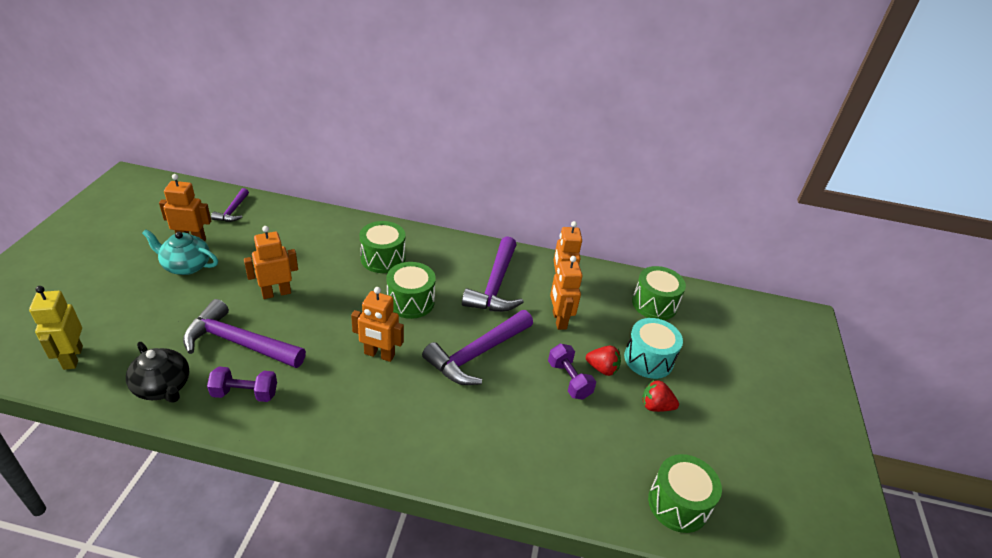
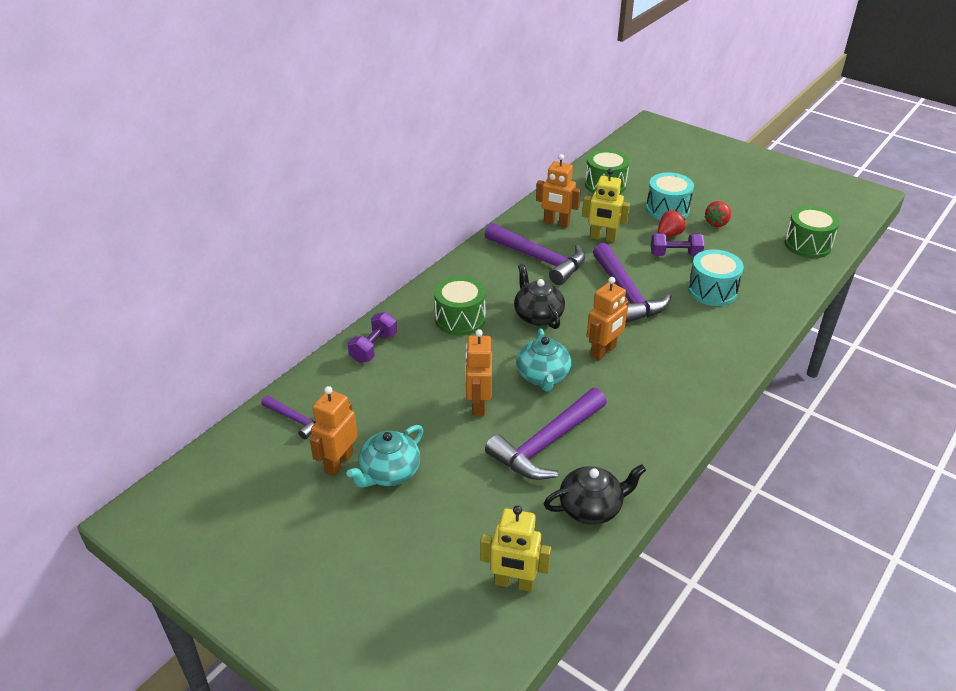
camera: 60 degrees left, 0 degrees up
purple dumbbell [207,367,277,402] -> purple dumbbell moved to [348,312,397,363]
green drum [386,262,436,319] -> black teapot [514,264,565,329]
orange robot [550,256,583,330] -> yellow robot [582,168,630,243]
none -> turquoise teapot [517,328,571,391]
none -> turquoise drum [688,249,744,306]

